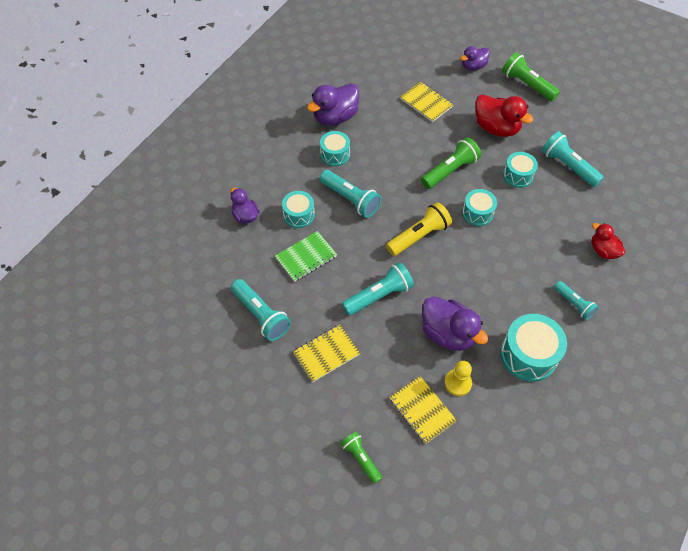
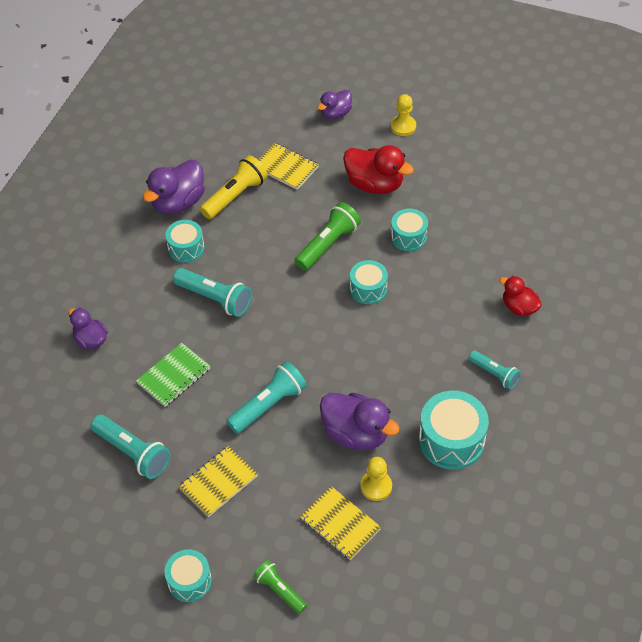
camera: 10 degrees left, 5 degrees down
turquoise drum [282,191,315,228] -> turquoise drum moved to [164,549,212,602]
yellow flashlight [386,202,452,256] -> yellow flashlight moved to [200,155,268,219]
green flashlight [502,52,560,101] -> yellow pawn [391,94,416,136]
turquoise flashlight [542,132,604,187] -> none

